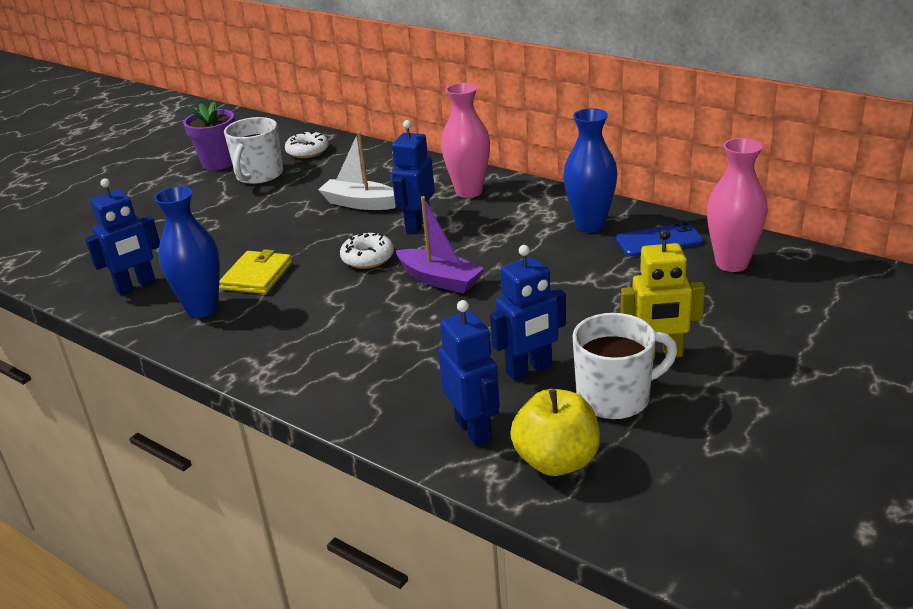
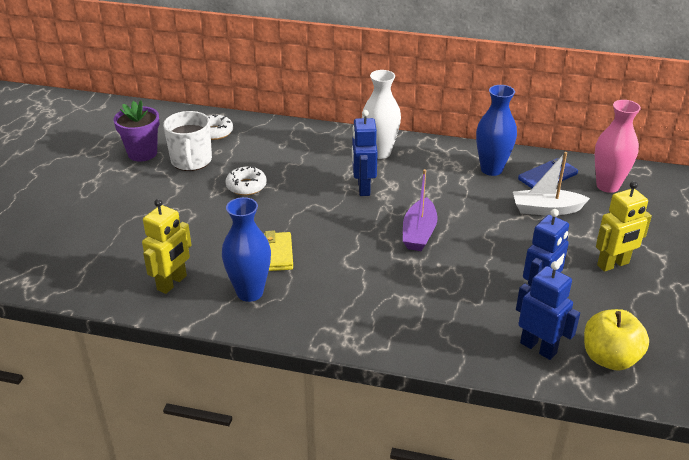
camera: 25 degrees left, 5 degrees up
blue robot [85,178,160,295] -> yellow robot [142,199,192,294]
white boat [318,131,396,210] -> white boat moved to [513,152,590,215]
white donut [340,233,394,269] -> white donut moved to [225,166,267,195]
purple boat [396,196,484,293] -> purple boat turned 90 degrees clockwise [403,169,437,251]
pink vase [441,83,490,198] -> white vase [362,70,401,159]
white mug [572,313,678,420] -> none

